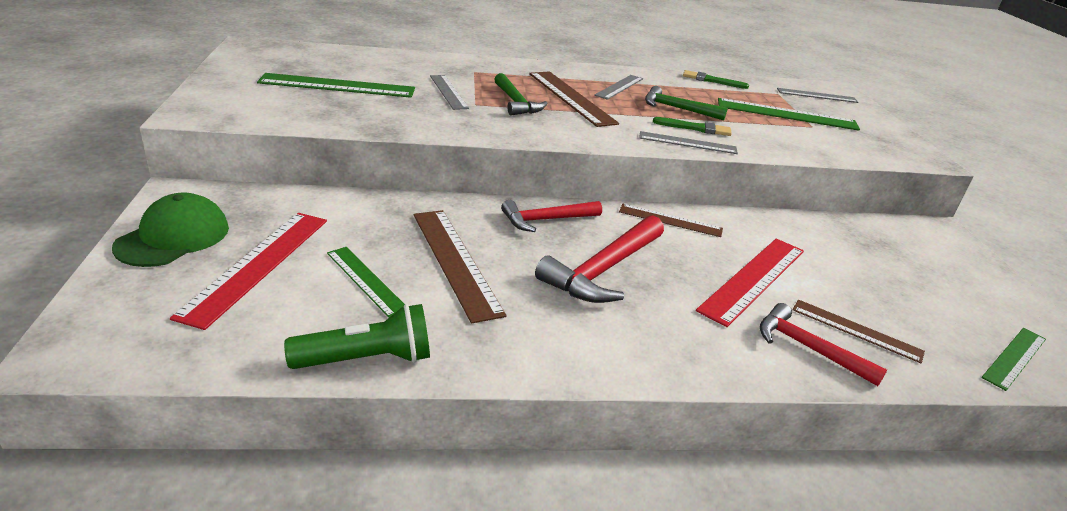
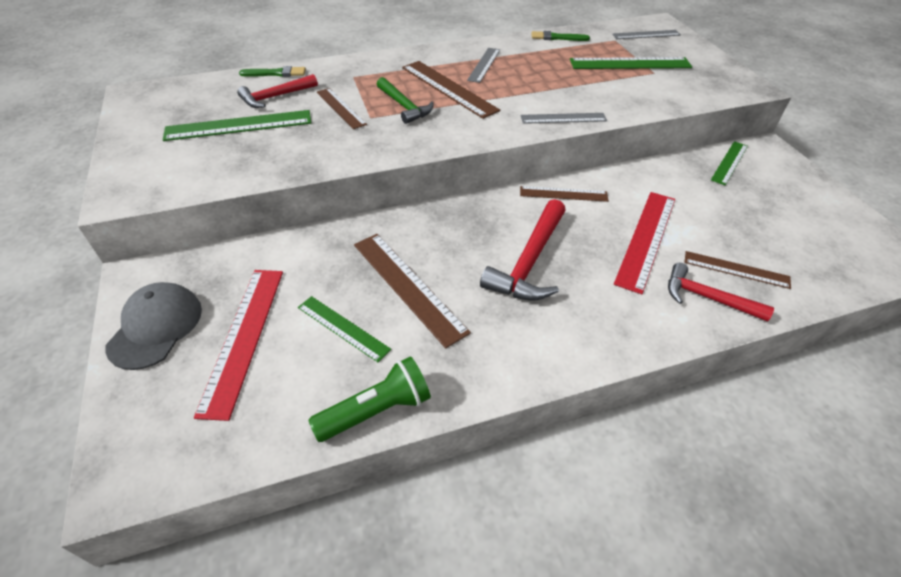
camera: 10 degrees left, 15 degrees up
green cap [112,193,229,267] -> grey cap [105,282,202,370]
grey ruler [430,75,469,110] -> brown ruler [317,88,367,129]
red hammer [501,200,602,232] -> red hammer moved to [237,74,318,108]
green hammer [645,86,728,120] -> none
green brush [653,117,732,136] -> green brush moved to [239,66,306,77]
green ruler [981,328,1046,391] -> green ruler moved to [711,141,748,185]

